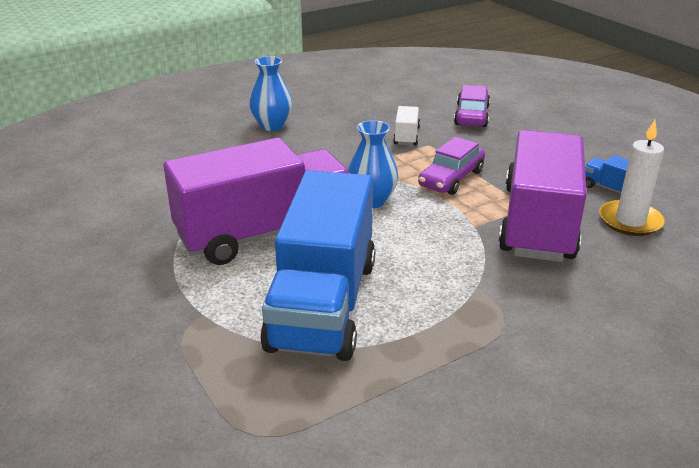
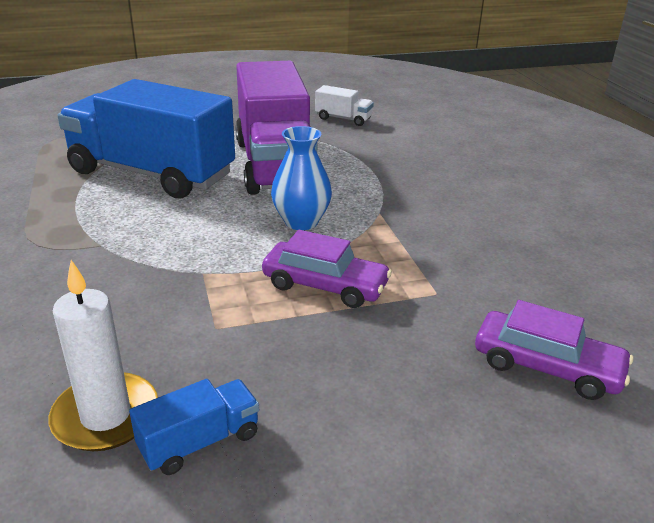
camera: 105 degrees right, 0 degrees up
blue vase [249,56,293,131] -> none
white truck [393,106,420,145] -> white truck moved to [315,85,374,126]
purple car [418,137,485,195] -> purple car turned 150 degrees clockwise [262,230,392,308]
purple truck [498,130,587,262] -> none

